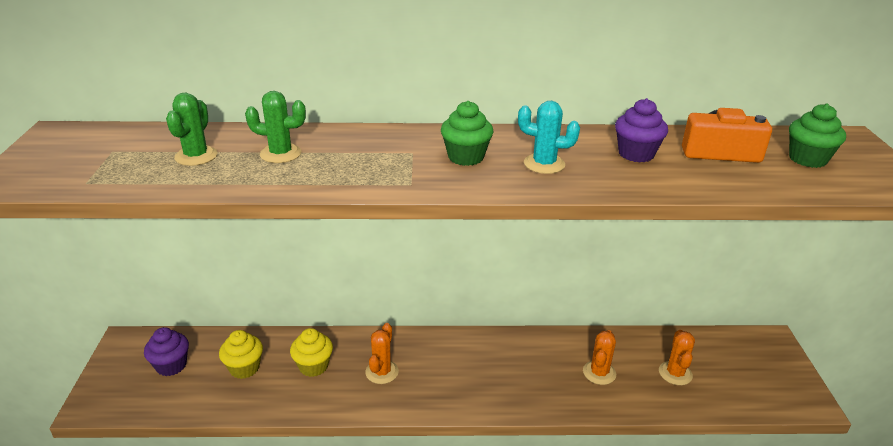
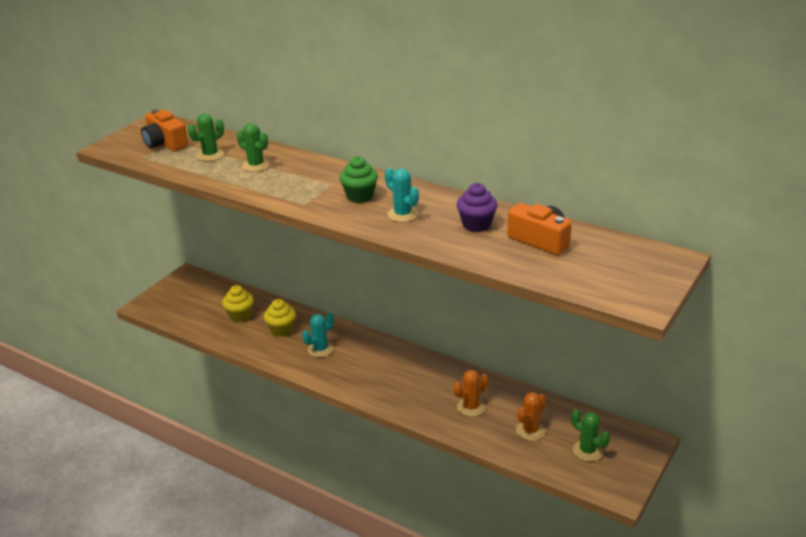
camera: 35 degrees right, 0 degrees up
purple cupcake [144,327,189,376] -> none
orange cactus [365,323,399,384] -> turquoise cactus [302,312,334,357]
green cupcake [789,103,846,168] -> none
none -> orange camera [141,109,188,151]
none -> green cactus [571,409,610,461]

